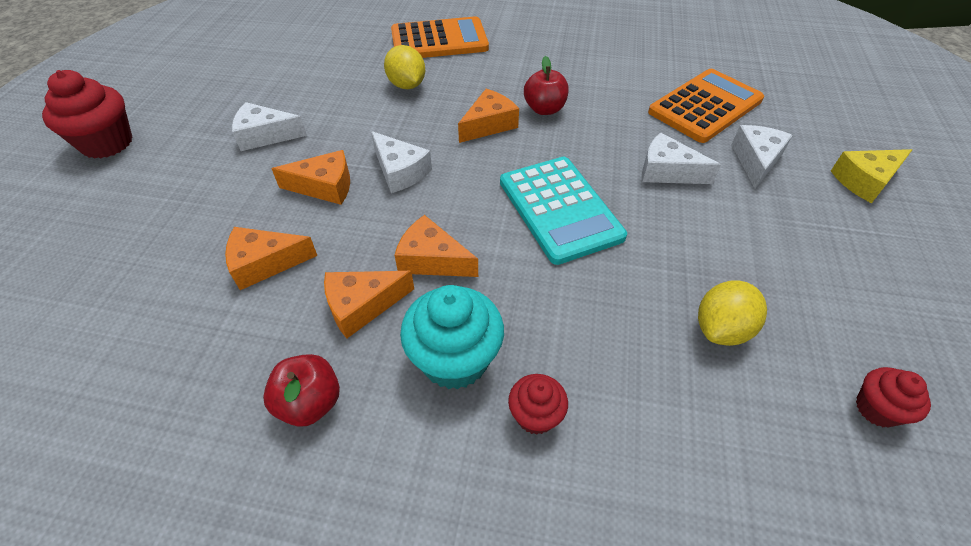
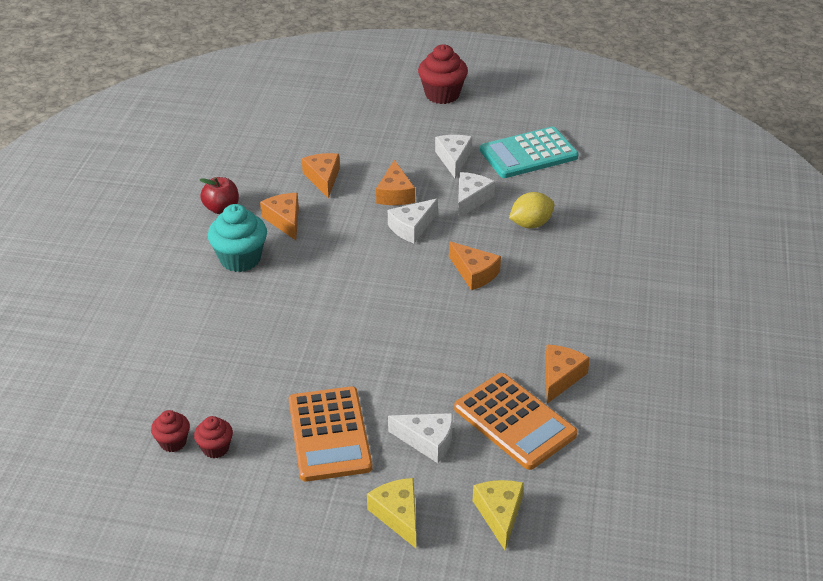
camera: 90 degrees right, 10 degrees down
orange calculator [391,16,489,58] -> orange calculator moved to [289,386,372,482]
orange cheese [394,215,478,277] -> orange cheese moved to [545,344,590,404]
turquoise calculator [500,157,627,265] -> turquoise calculator moved to [480,126,579,178]
red cupcake [508,374,568,435] -> red cupcake moved to [194,416,233,458]
red apple [524,56,569,115] -> none
white cheese [642,133,721,184] -> white cheese moved to [458,172,495,219]
yellow lemon [698,281,767,346] -> none
none -> yellow cheese [473,480,524,550]

